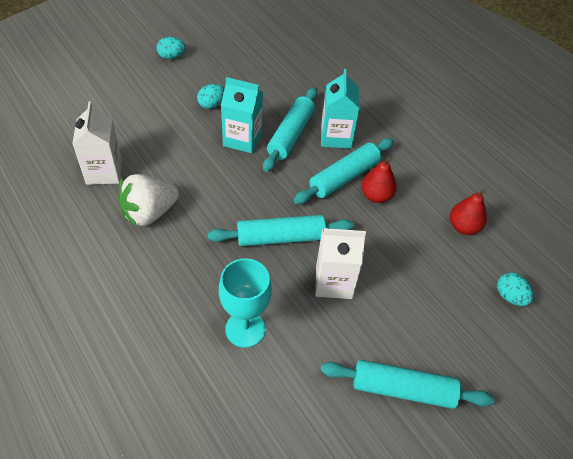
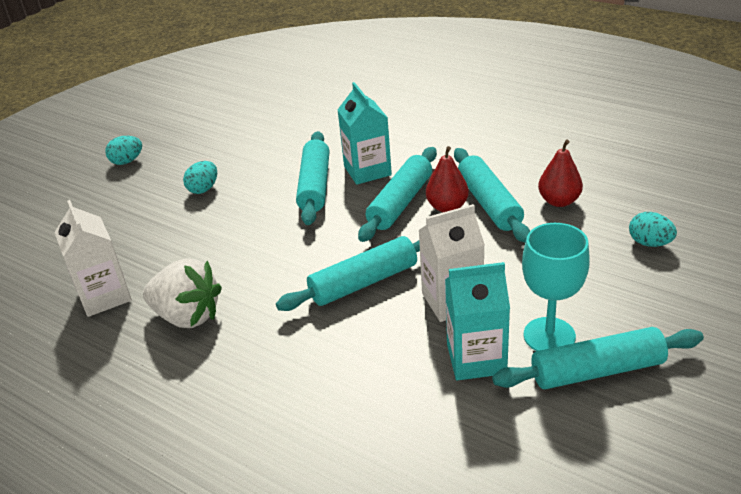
camera: 15 degrees left, 15 degrees down
white strawberry [118,174,179,227] -> white strawberry turned 105 degrees counterclockwise [143,258,222,328]
turquoise goblet [219,258,272,348] -> turquoise goblet moved to [522,223,590,351]
turquoise carton [221,77,263,153] -> turquoise carton moved to [445,262,510,380]
none -> turquoise rolling pin [454,148,530,243]

